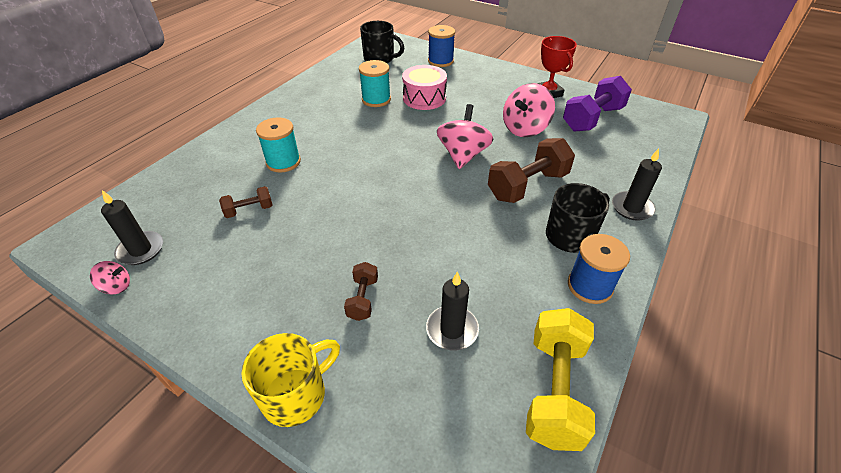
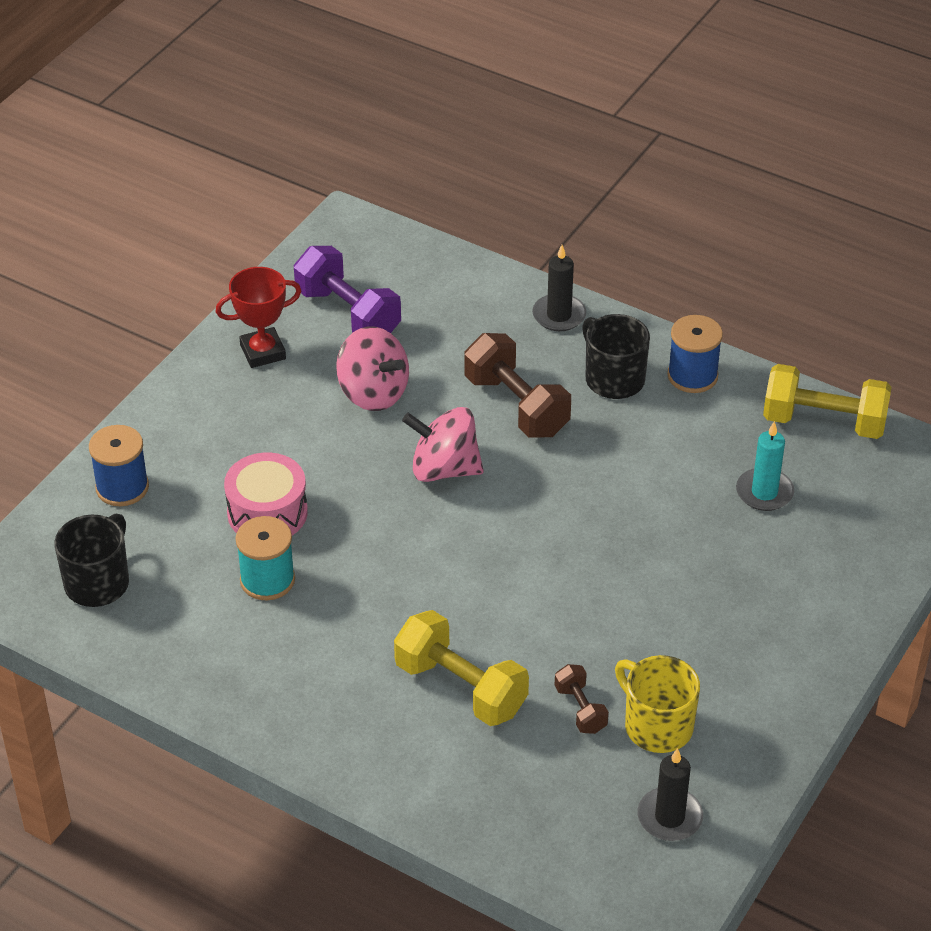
camera: 90 degrees left, 0 degrees up
pink spinning top [90,261,130,294] -> none
yellow mug [241,333,340,427] -> yellow mug moved to [615,655,700,753]
turquoise spool [256,117,301,172] -> yellow dumbbell [394,610,529,726]
brown dumbbell [344,262,378,321] -> none
black candle [426,271,479,351] -> turquoise candle [736,421,794,511]

